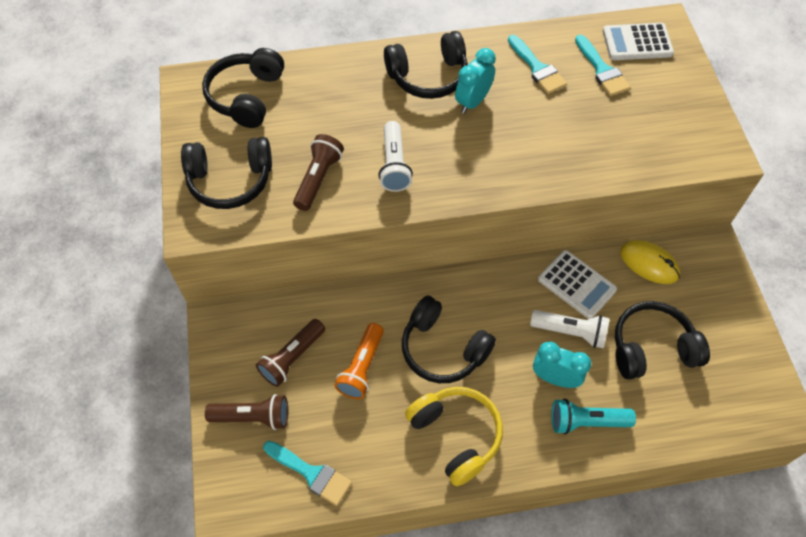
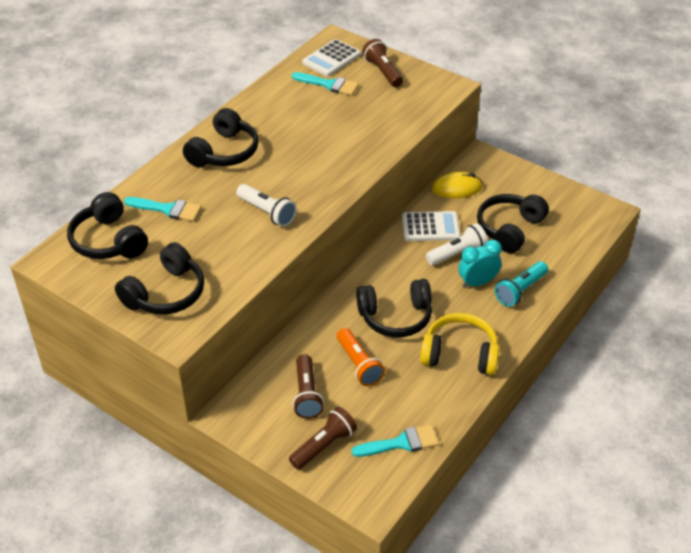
camera: 45 degrees left, 15 degrees down
brown flashlight [293,134,344,211] -> brown flashlight moved to [362,39,403,87]
turquoise clock [455,48,496,114] -> none
turquoise brush [508,35,567,94] -> turquoise brush moved to [124,197,201,222]

